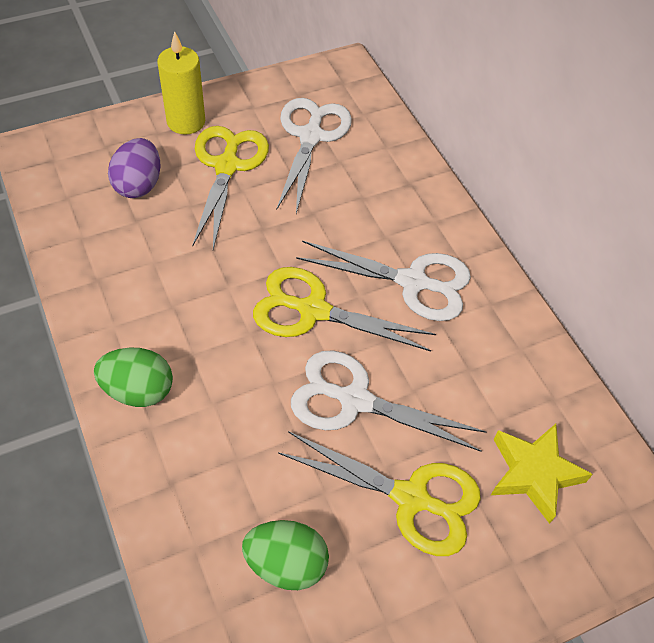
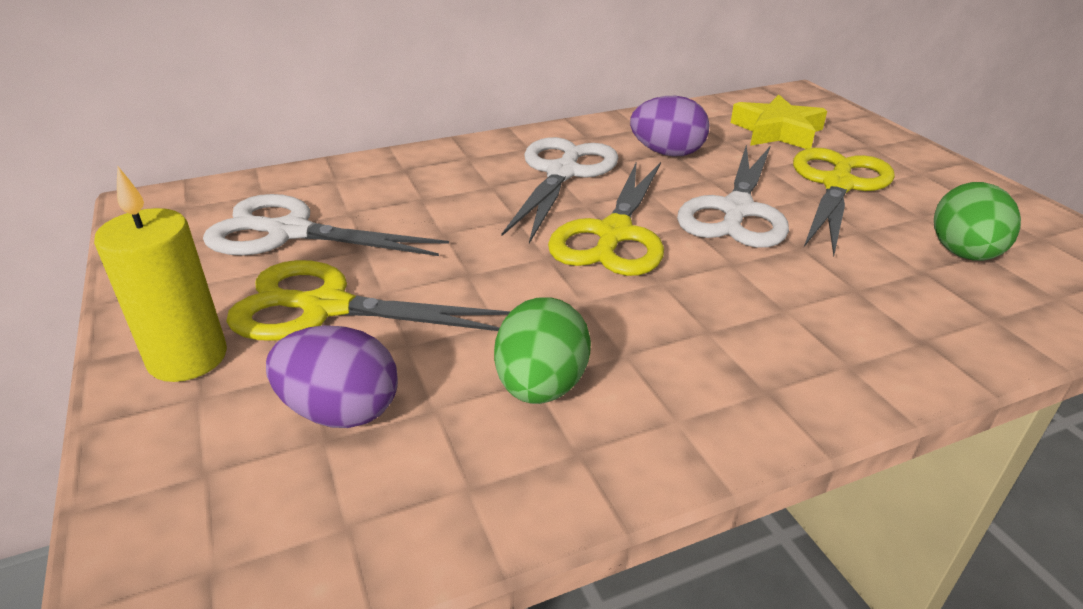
camera: 85 degrees left, 20 degrees down
green egg [94,347,173,407] -> green egg moved to [494,297,591,404]
none -> purple egg [630,96,710,157]

